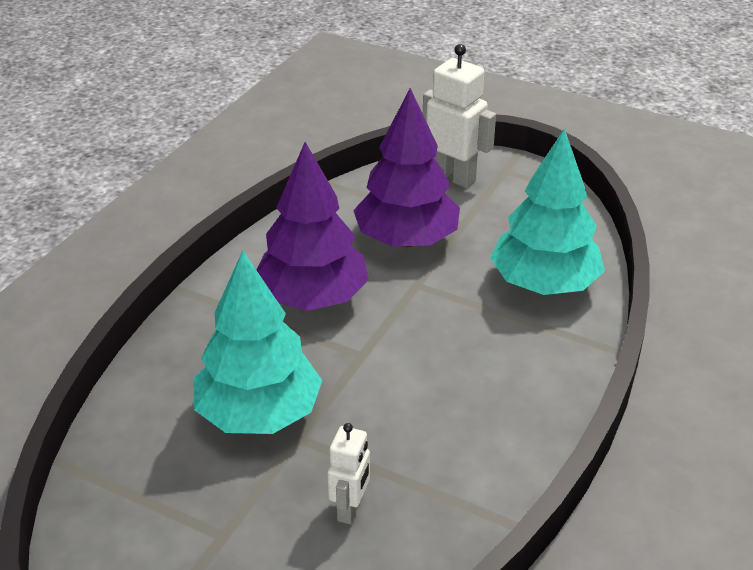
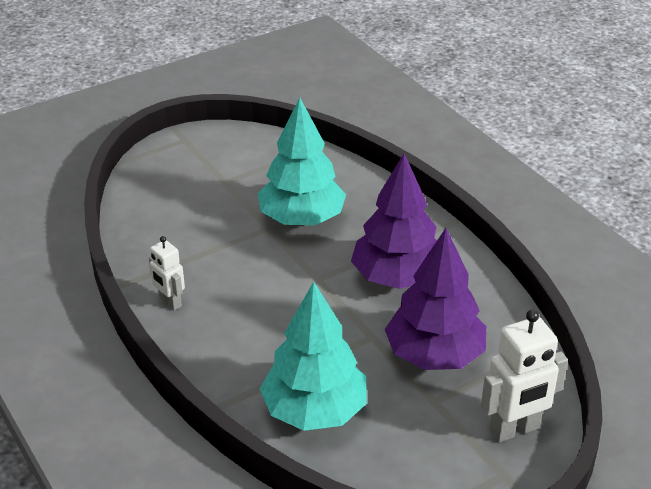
camera: 120 degrees right, 0 degrees up
white robot [327,423,370,524] -> white robot moved to [149,236,185,311]

